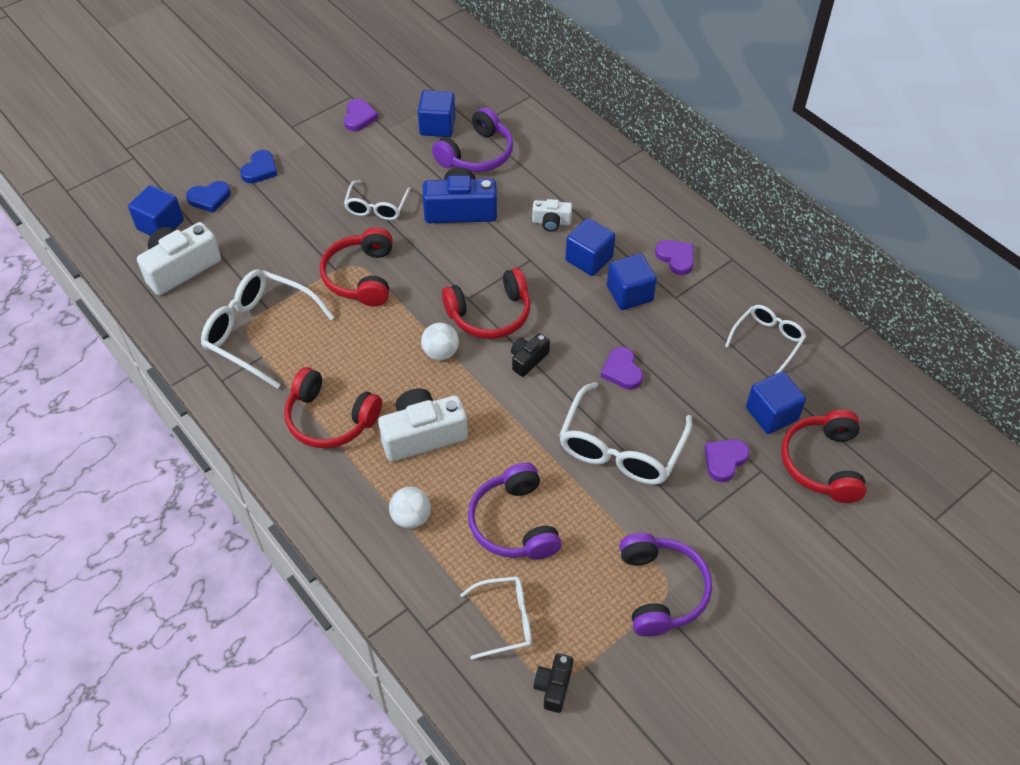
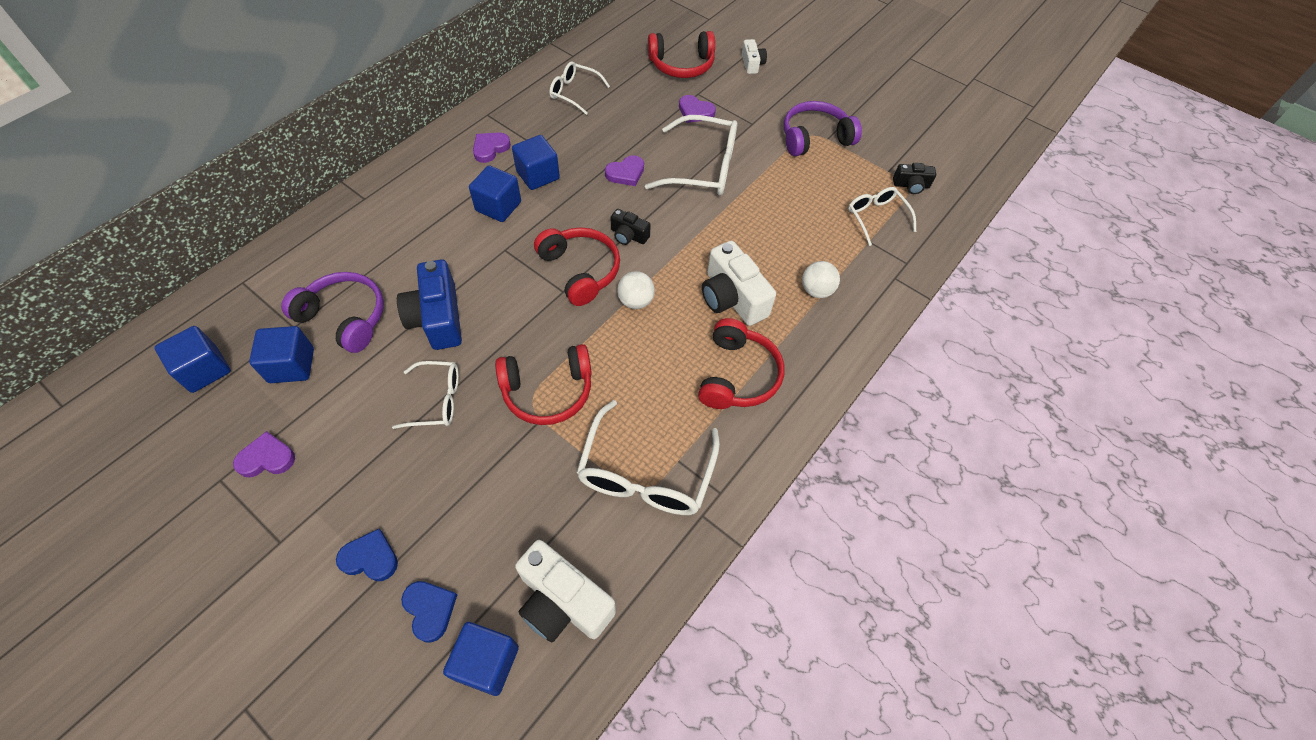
camera: 105 degrees left, 5 degrees up
purple headphones [468,463,562,559] -> none
white camera [532,199,572,232] -> white camera moved to [742,39,767,74]
blue cube [746,371,806,434] -> blue cube moved to [154,326,231,393]

